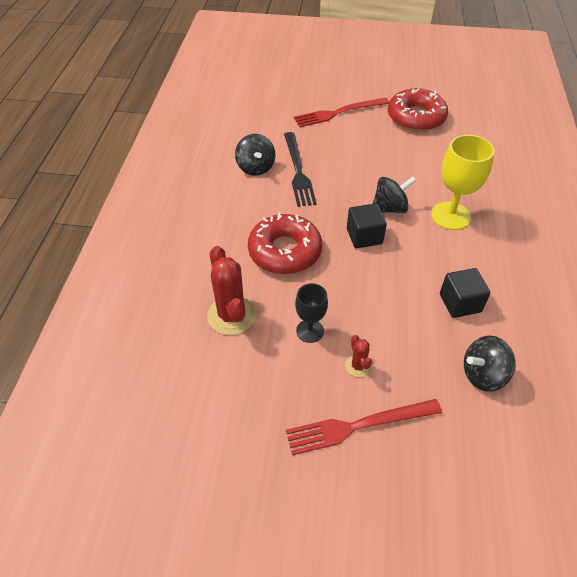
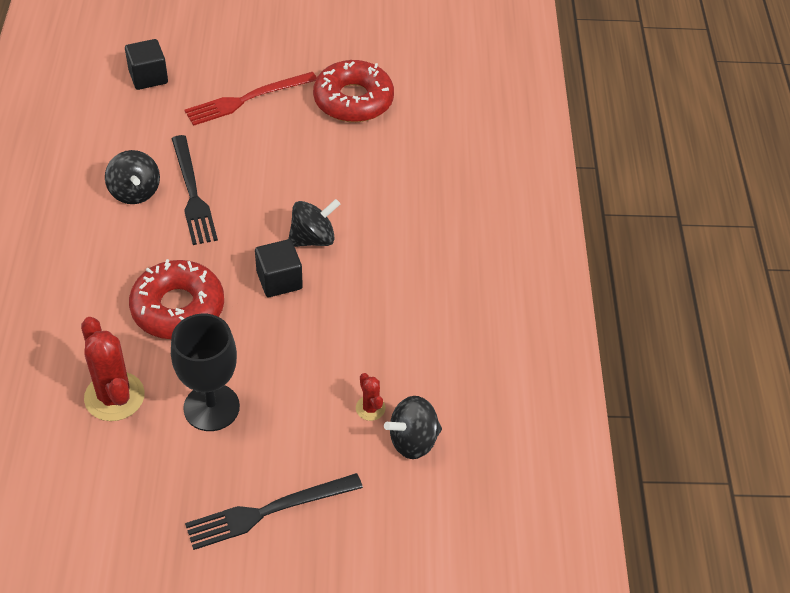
camera: 10 degrees left, 0 degrees up
red fork [286,399,442,455] -> black fork [185,473,363,550]
black goblet [295,283,328,343] -> black goblet [171,314,240,431], size x1.67
red cactus [345,335,372,377] -> red cactus moved to [356,373,386,421]
yellow goblet [431,135,495,230] -> none
black cube [440,268,491,318] -> black cube moved to [125,39,168,90]

